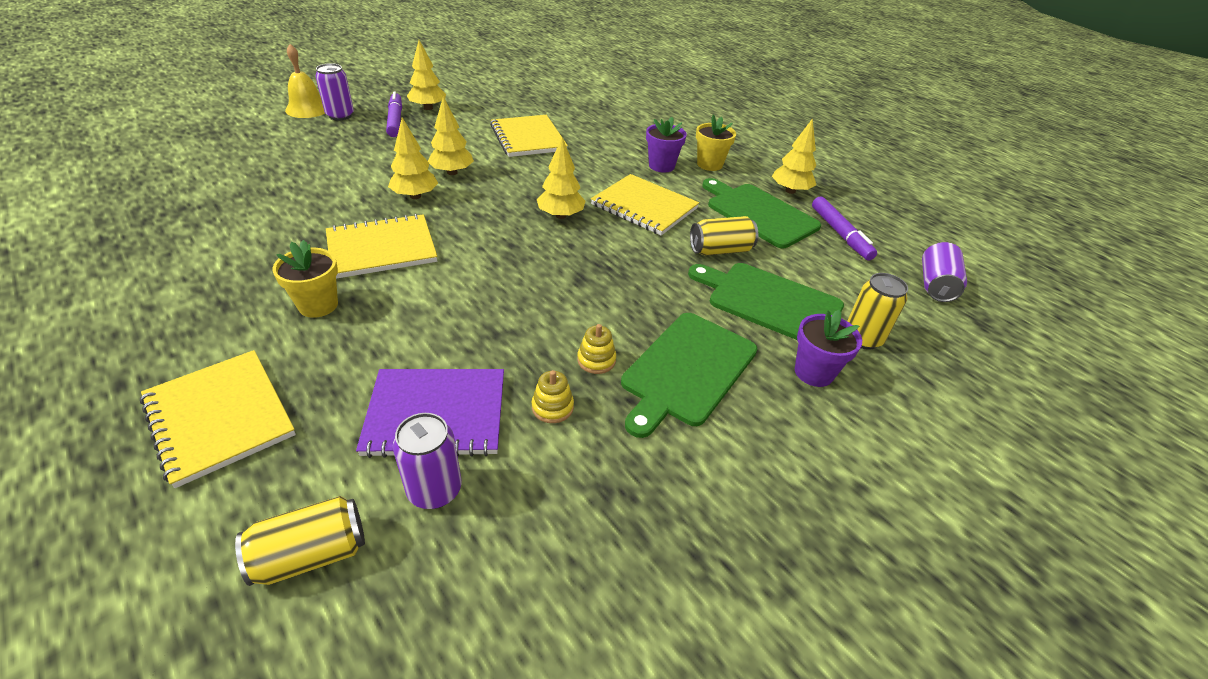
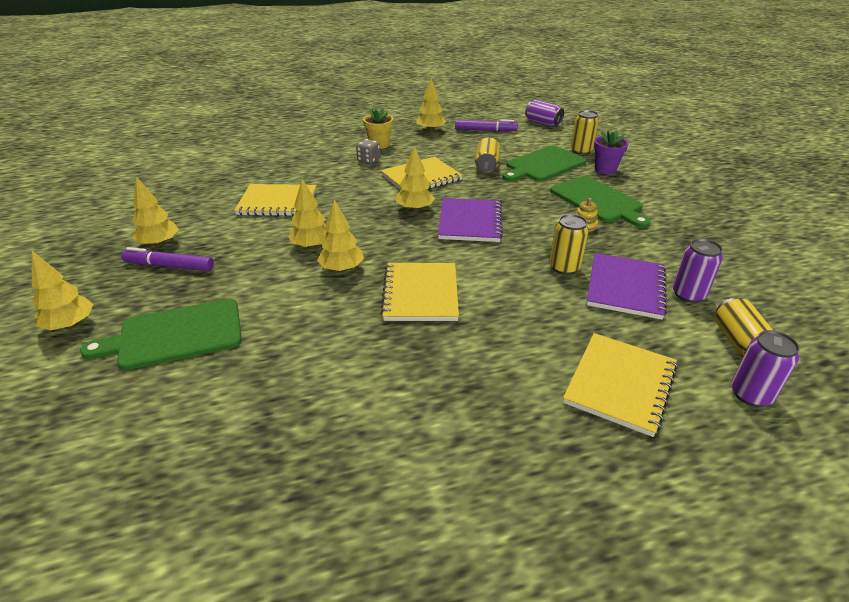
camera: 65 degrees left, 5 degrees down
yellow notebook [140,350,296,488] -> yellow notebook turned 45 degrees counterclockwise [563,333,678,437]
yellow flower pot [272,240,338,318] -> none
yellow bell [285,44,325,118] -> yellow tree [32,251,93,330]
purple can [315,63,354,120] -> purple can moved to [731,330,800,407]
yellow stacking toy [532,370,574,423] -> none
purple flower pot [646,117,687,173] -> grey dice [356,139,381,164]
green cutting board [702,178,821,248] -> green cutting board moved to [80,299,242,370]
none -> purple notebook [438,198,503,242]
none -> yellow can [549,214,589,275]

